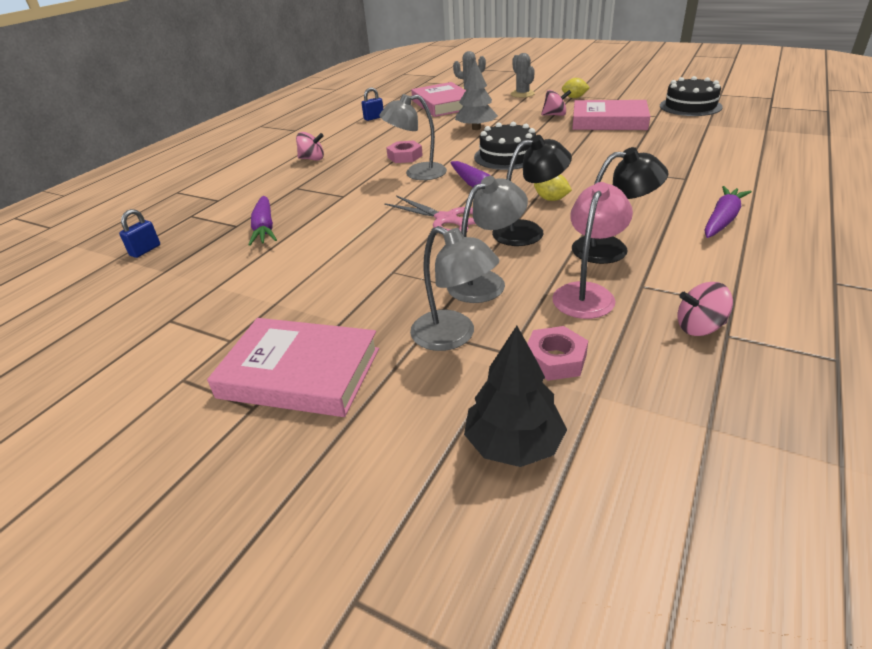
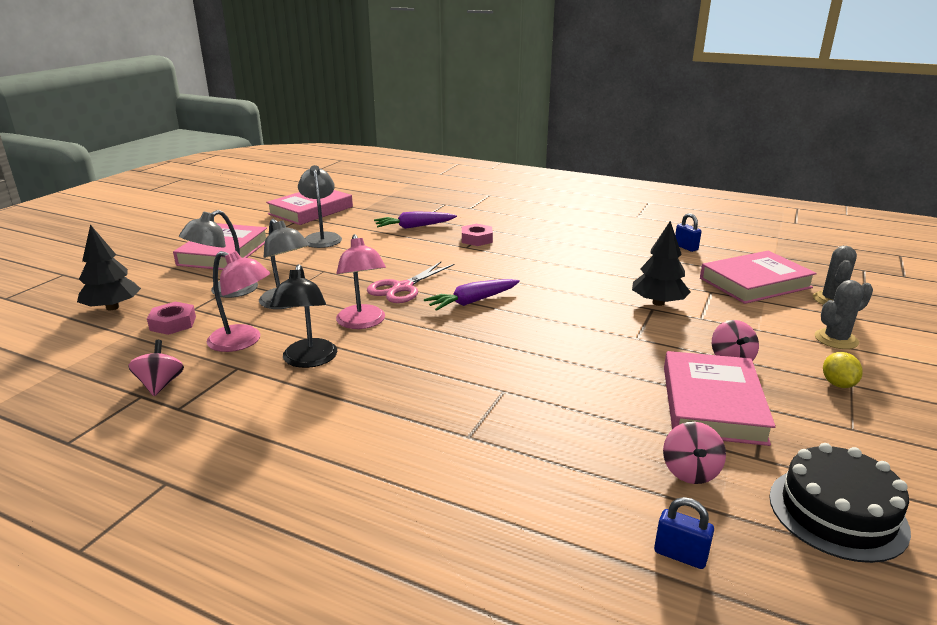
camera: 85 degrees right, 10 degrees down
blue padlock [119,209,160,258] -> blue padlock moved to [654,497,714,569]
pink spinning top [296,132,324,161] -> pink spinning top moved to [663,422,726,484]
grey lamp [379,94,447,180] -> grey lamp moved to [298,165,342,248]
pink nut [386,141,423,163] -> pink nut moved to [462,224,493,246]
grey tree [455,59,498,130] -> black tree [632,221,690,306]
black cake [474,122,536,170] -> none
black lamp [492,135,572,246] -> pink lamp [336,234,386,329]
yellow lemon [534,174,572,201] -> none
purple carrot [705,186,752,238] -> none
none -> pink book [266,190,353,225]

